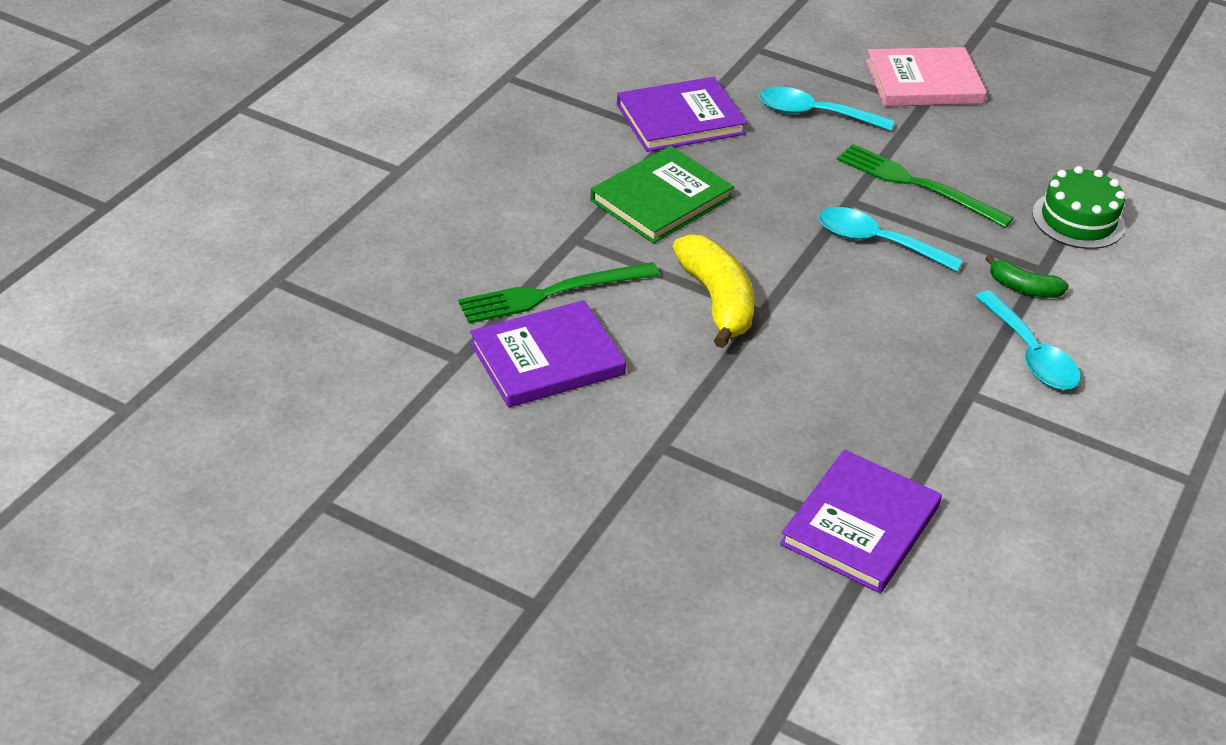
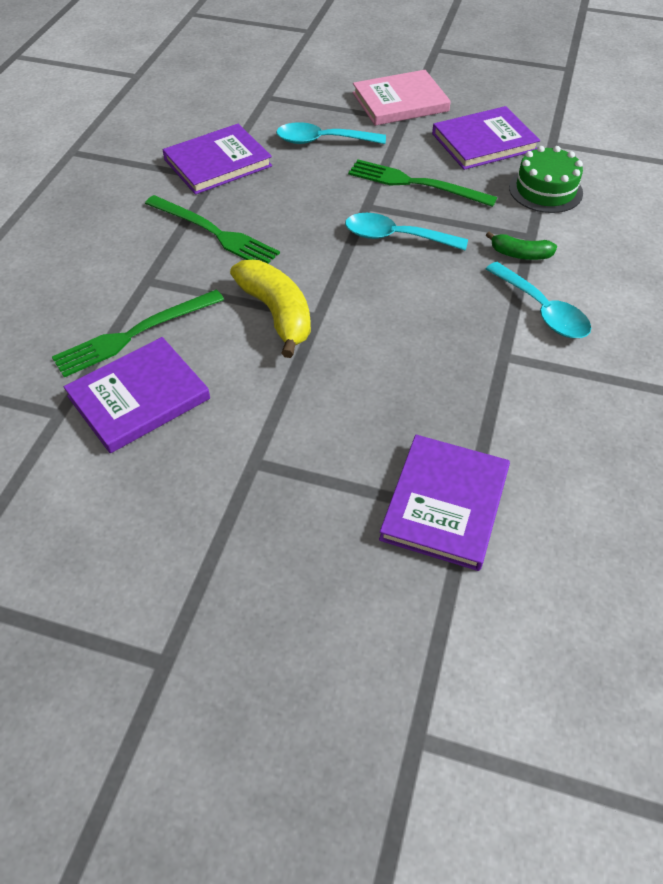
camera: 10 degrees left, 10 degrees up
green book [590,146,734,243] -> green fork [145,195,280,264]
none -> purple book [432,106,540,170]

